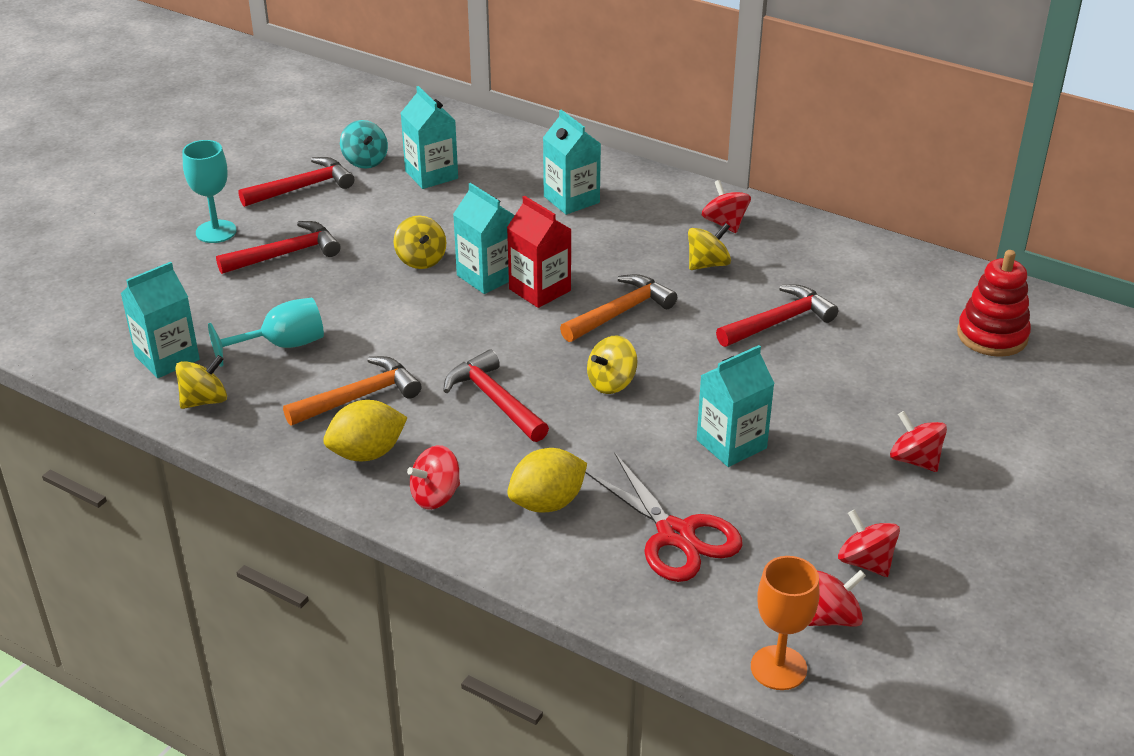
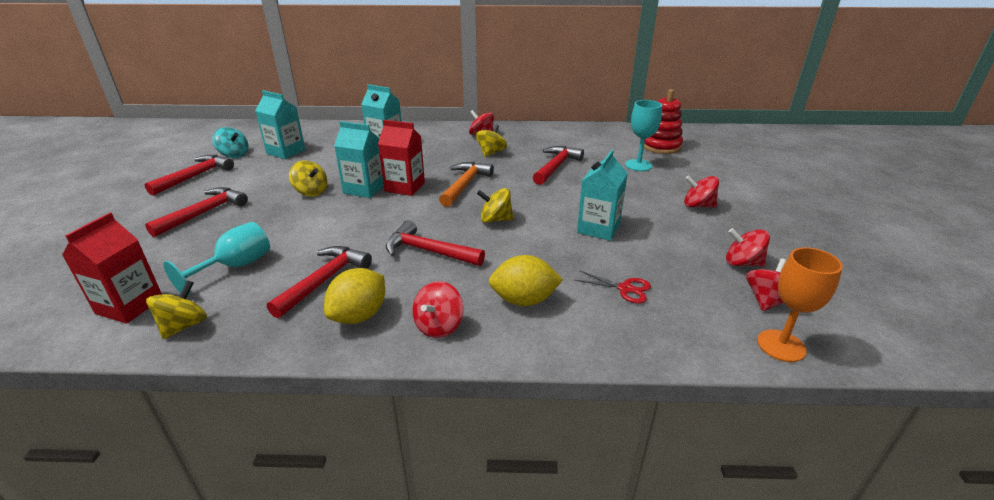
camera: 30 degrees left, 5 degrees down
turquoise carton [120,262,200,378] -> red carton [62,213,162,324]
turquoise goblet [182,140,237,243] -> turquoise goblet moved to [625,100,662,171]
orange hammer [283,356,422,426] -> red hammer [267,246,372,318]
yellow lemon [507,448,587,513] -> yellow lemon turned 60 degrees clockwise [489,255,563,306]
red scissors [585,453,743,582] -> red scissors [575,270,651,304], size x0.52
yellow spinning top [587,335,637,394] -> yellow spinning top turned 75 degrees clockwise [477,188,513,223]

